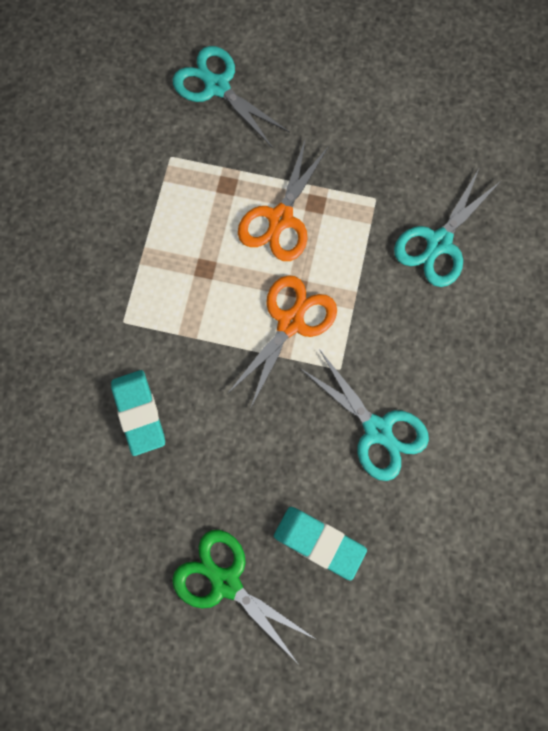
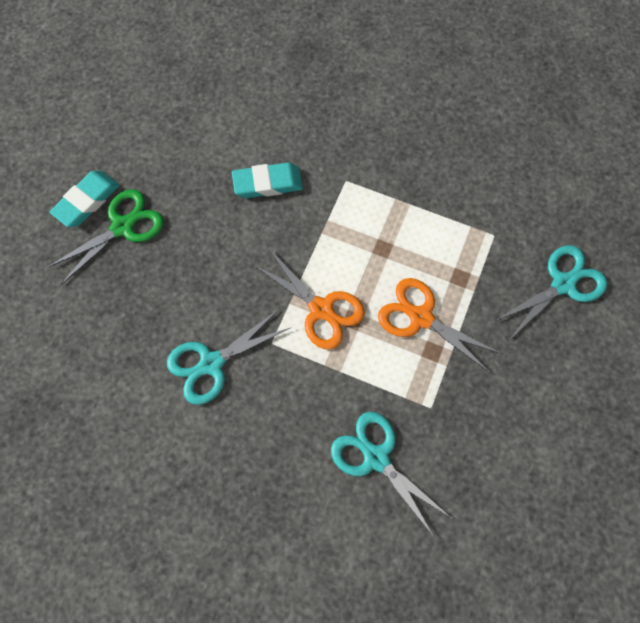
camera: 100 degrees right, 5 degrees down
turquoise eraser [274,507,367,581] -> turquoise eraser moved to [50,171,120,227]

